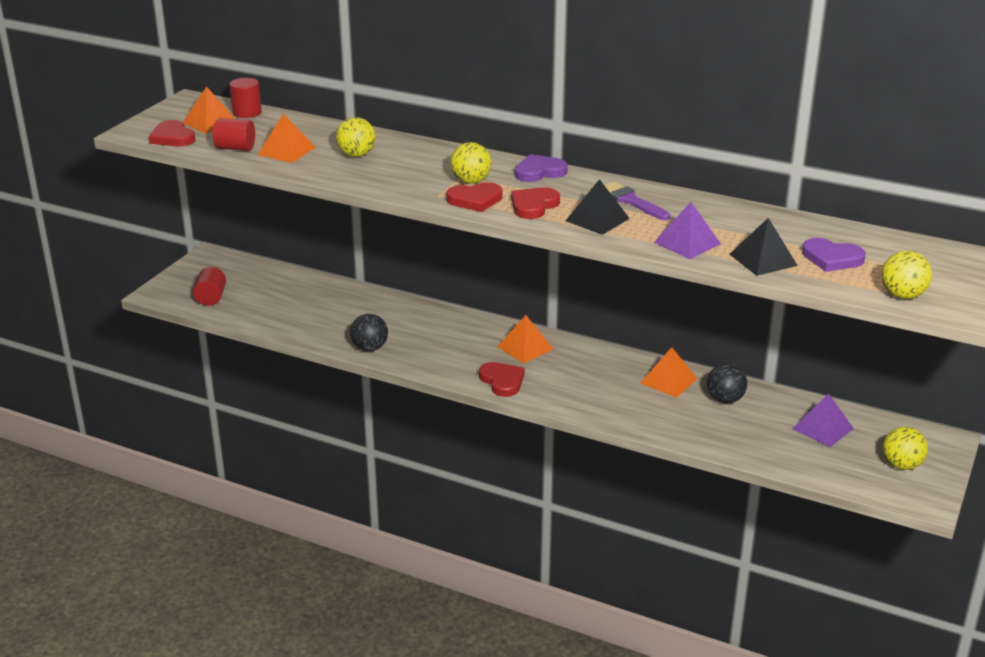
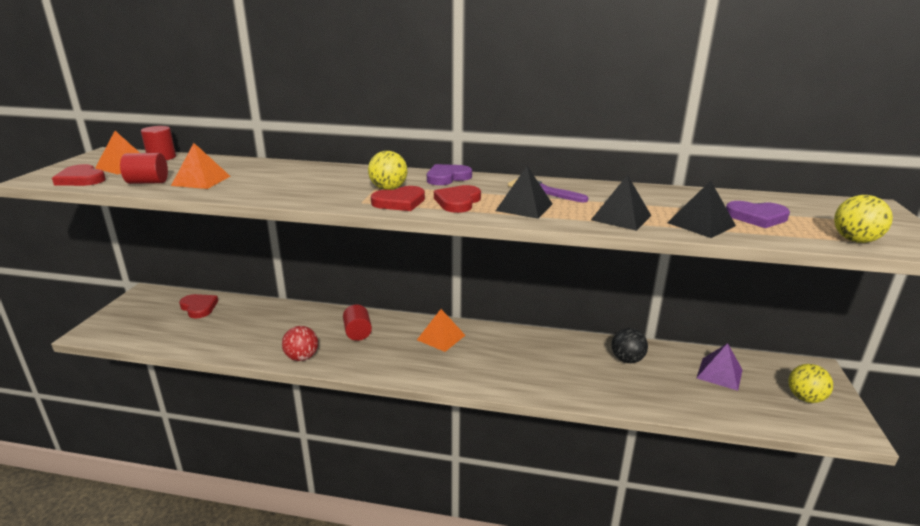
camera: 15 degrees left, 5 degrees down
red cylinder [193,267,226,306] -> red cylinder moved to [343,305,372,341]
yellow ball [336,117,376,157] -> none
black ball [350,314,388,351] -> red ball [282,326,318,361]
red heart [479,362,525,397] -> red heart moved to [179,294,218,318]
orange pyramid [640,347,697,398] -> none
purple pyramid [654,202,721,259] -> black pyramid [591,175,651,231]

